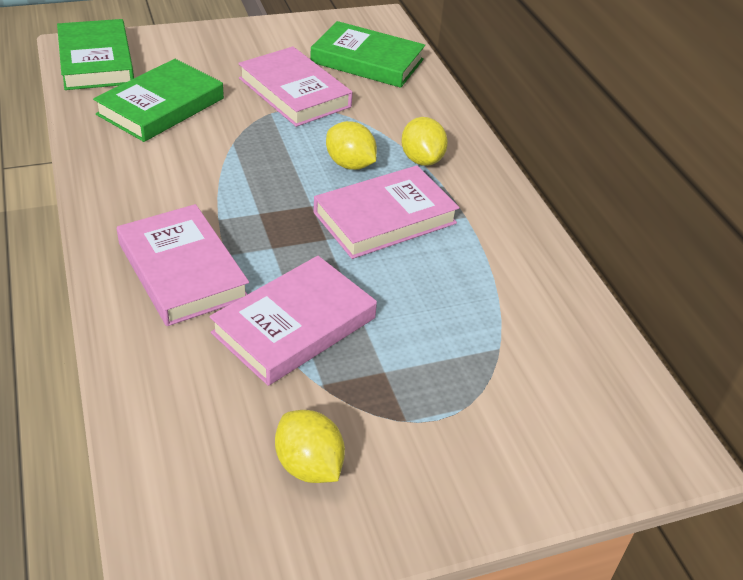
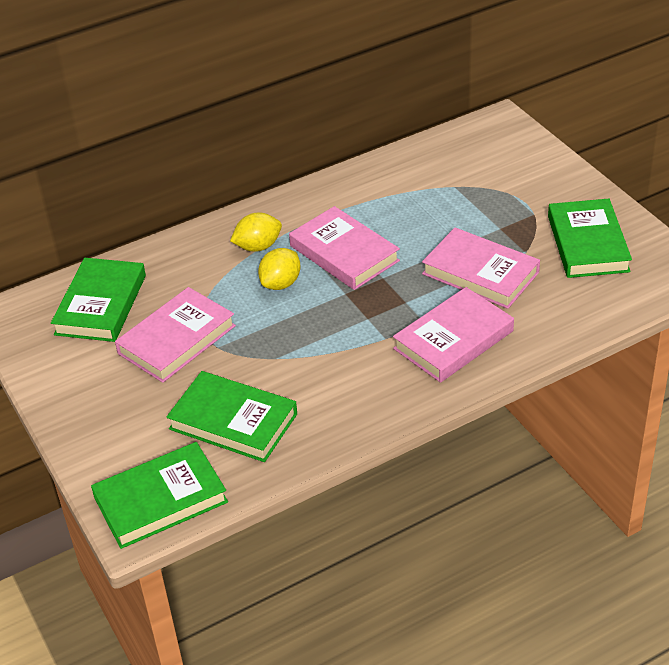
camera: 95 degrees left, 0 degrees up
yellow lemon [275,410,345,483] -> green book [548,199,632,278]

